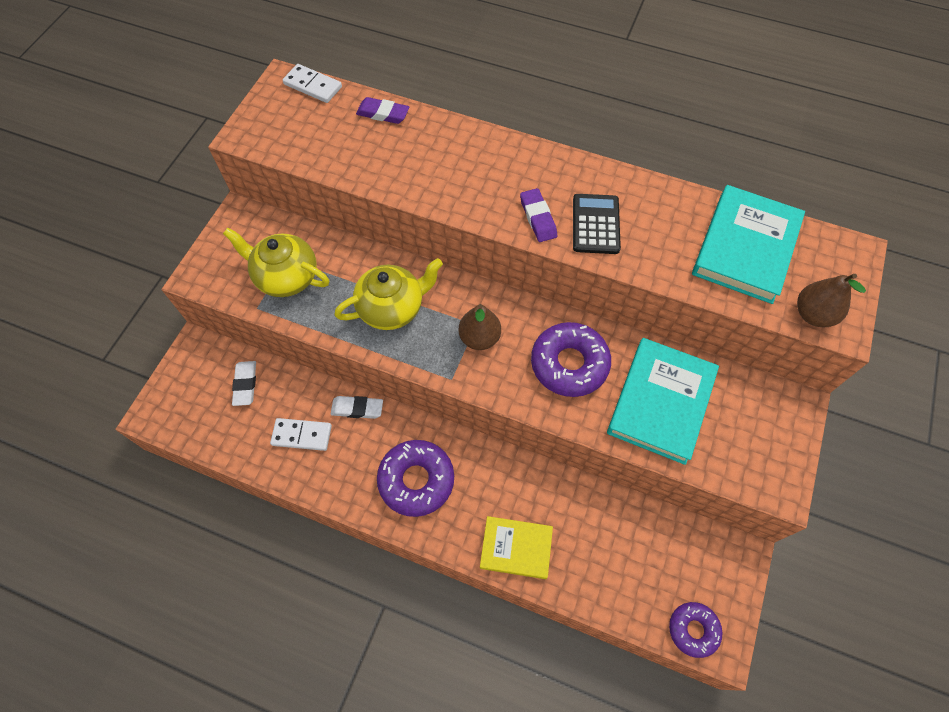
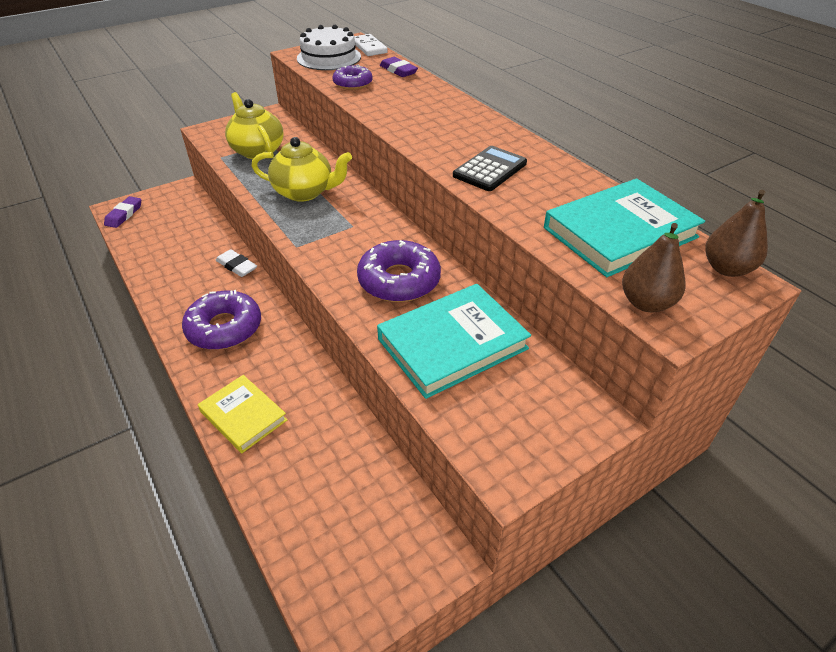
camera: 35 degrees right, 20 degrees down
white eraser [232,361,256,406] -> none
white domino [270,418,332,451] -> none
brown pear [459,304,501,350] -> brown pear moved to [705,190,768,277]
purple eraser [520,188,557,242] -> purple eraser moved to [104,196,141,228]
purple donut [669,602,722,658] -> purple donut moved to [333,64,372,90]
none -> white cake [297,25,361,70]

